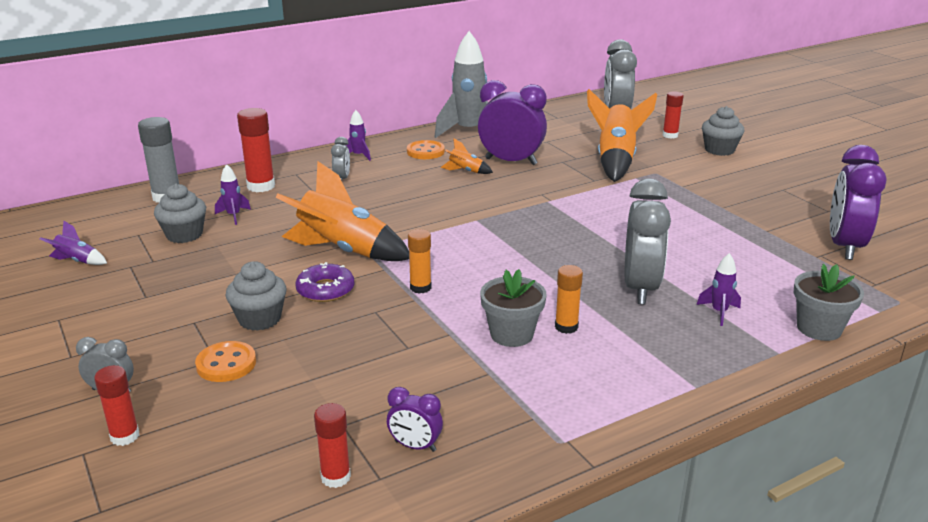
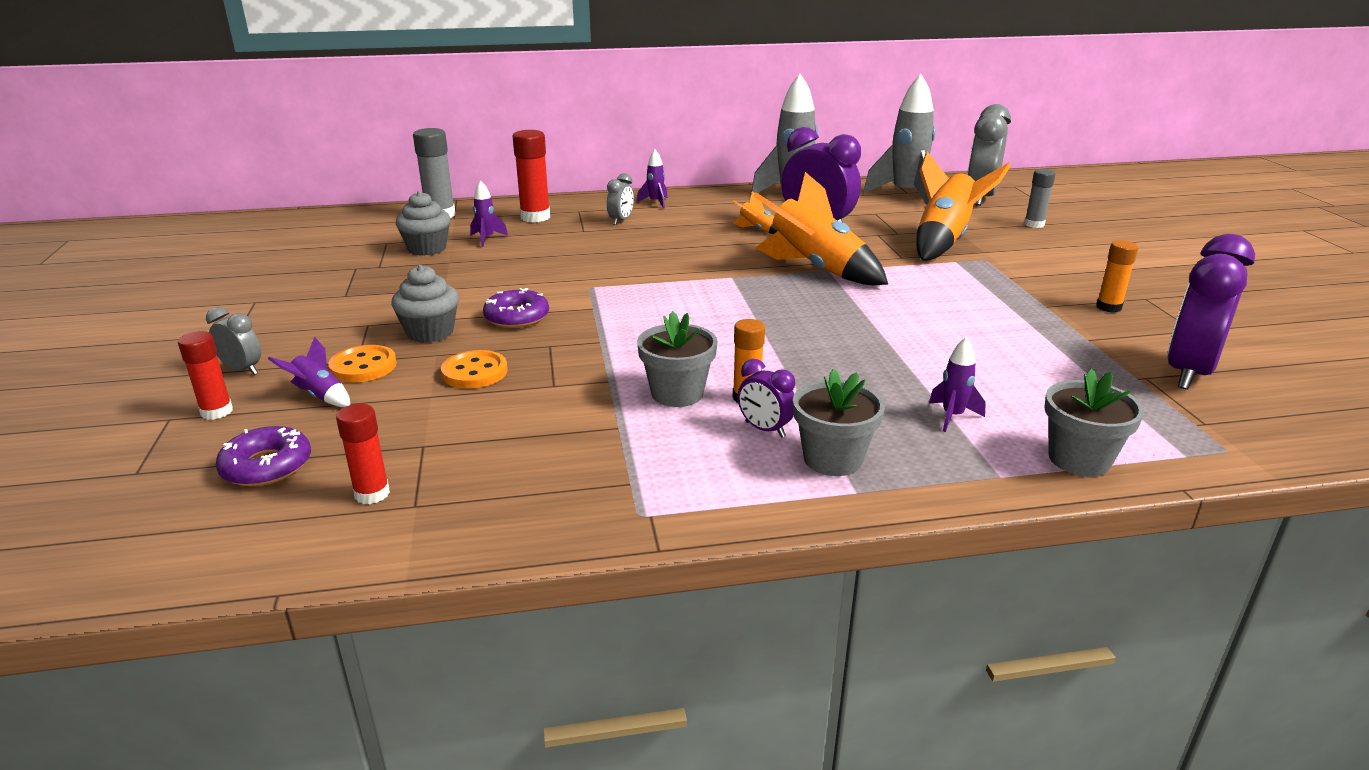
camera: 20 degrees right, 0 degrees up
purple rocket [39,221,107,265] -> purple rocket moved to [268,337,350,407]
orange rocket [276,161,409,261] -> orange rocket moved to [753,172,888,285]
purple clock [387,387,443,452] -> purple clock moved to [738,359,795,437]
orange button [407,140,445,159] -> orange button moved to [441,350,507,389]
orange glue stick [408,229,432,293] -> orange glue stick moved to [1096,240,1138,313]
grey clock [625,178,671,304] -> none
red glue stick [662,92,683,139] -> grey glue stick [1024,169,1055,228]
grey cupcake [702,106,744,156] -> none
none -> purple donut [216,426,311,486]
none -> grey flower pot [793,369,885,476]
none -> grey rocket [863,74,935,205]

